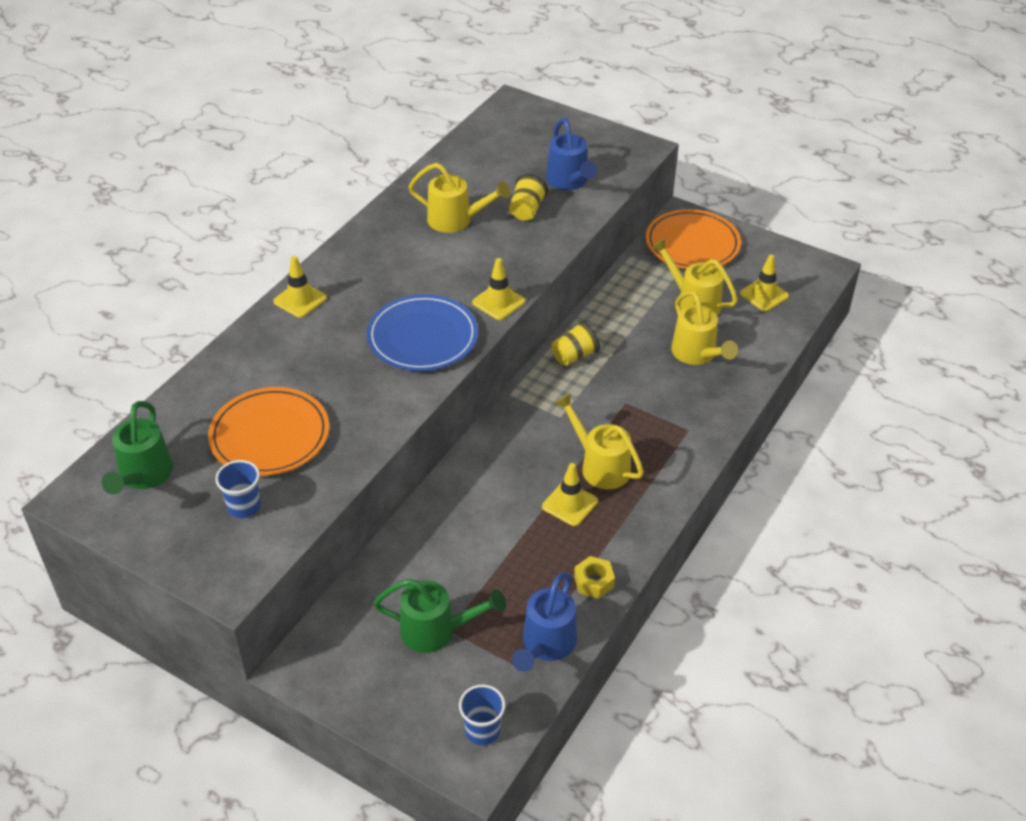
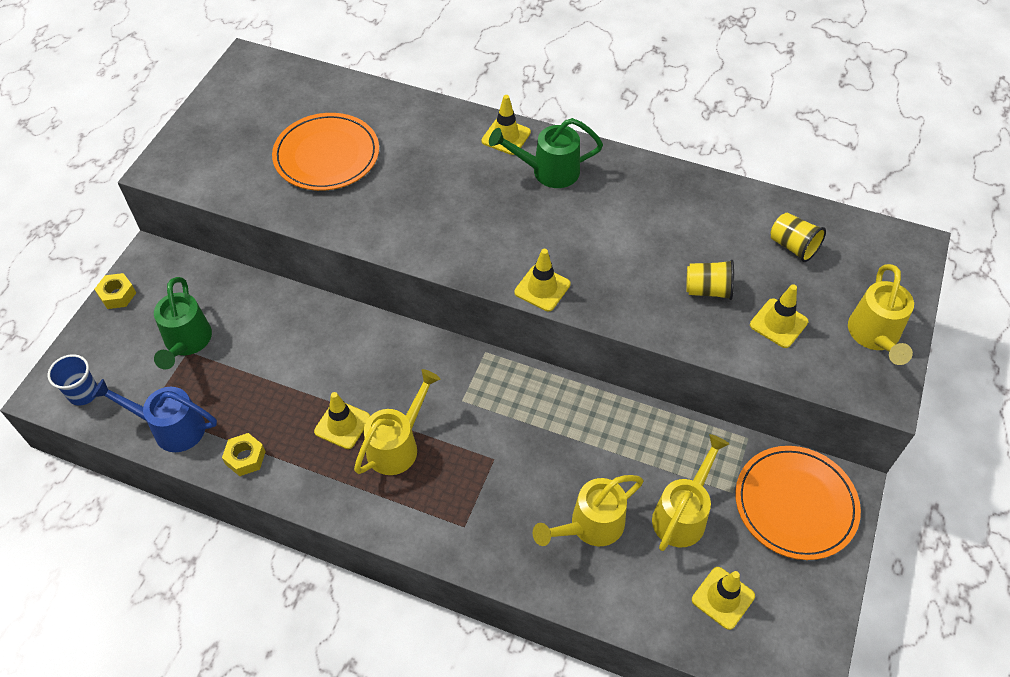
camera: 80 degrees right, 10 degrees up
green watering can [101,401,173,494] -> green watering can moved to [489,118,603,188]
blue cup [215,460,261,518] -> none
blue plate [366,294,478,371] -> none
yellow watering can [409,163,511,233] -> yellow watering can moved to [848,264,914,365]
blue watering can [546,118,597,190] -> yellow traffic cone [750,284,808,348]
yellow cup [551,321,600,366] -> yellow cup moved to [771,213,826,262]
none -> yellow nut [94,273,136,309]

